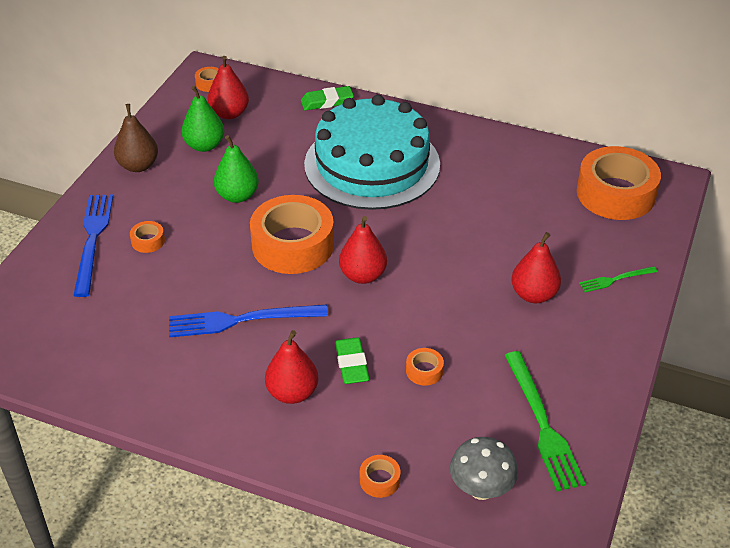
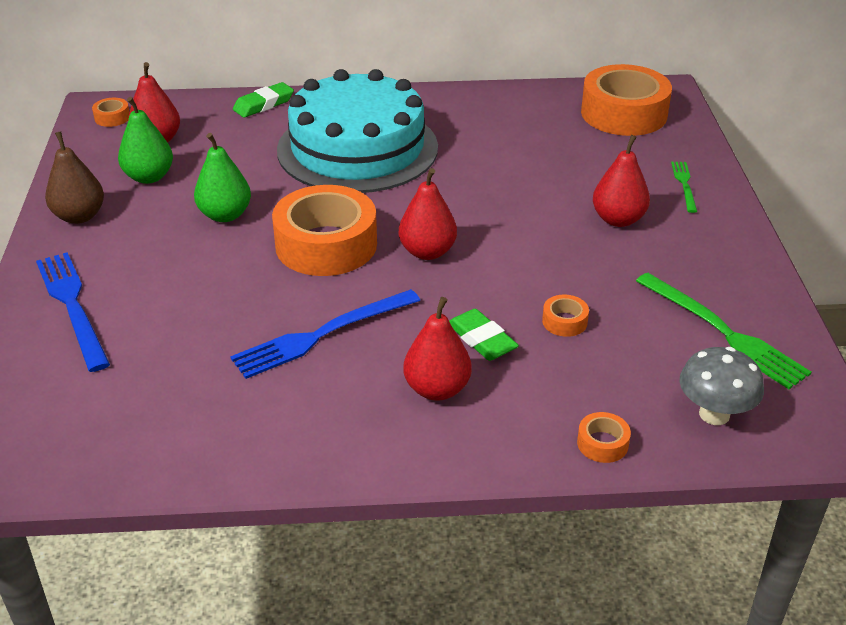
camera: 25 degrees left, 5 degrees down
orange tape [130,221,165,253] -> none
green fork [579,266,658,293] -> green fork turned 135 degrees clockwise [671,162,697,213]

